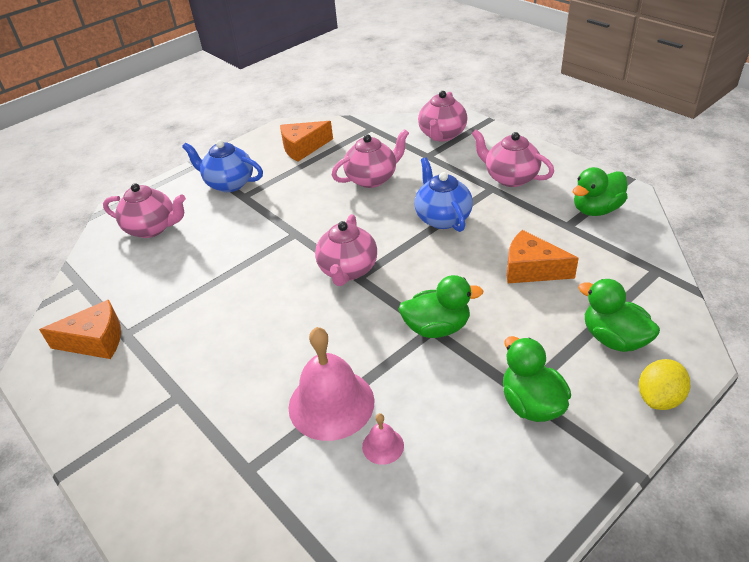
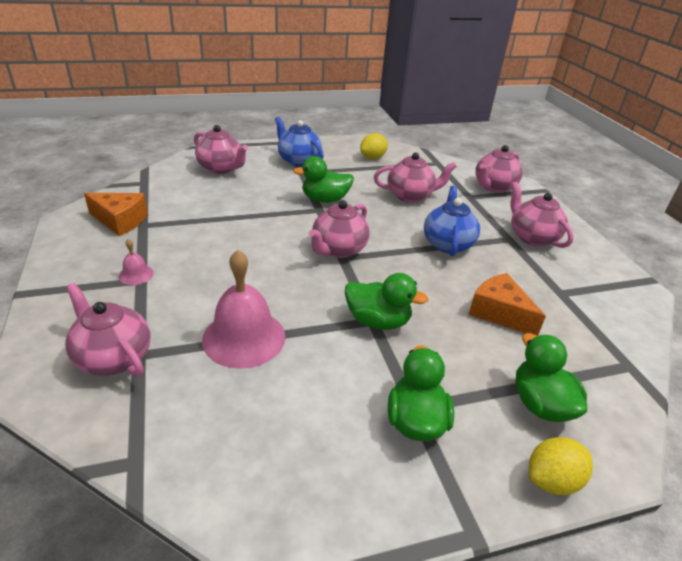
camera: 20 degrees right, 5 degrees down
orange cheese [280,121,333,162] -> yellow lemon [360,133,388,159]
pink bell [362,413,404,465] -> pink bell moved to [119,239,154,285]
green duck [573,167,628,216] -> green duck moved to [293,156,354,203]
none -> pink teapot [65,283,150,377]

